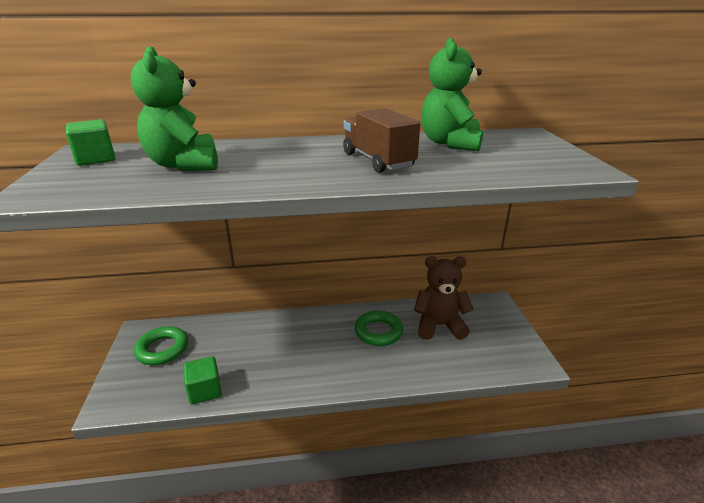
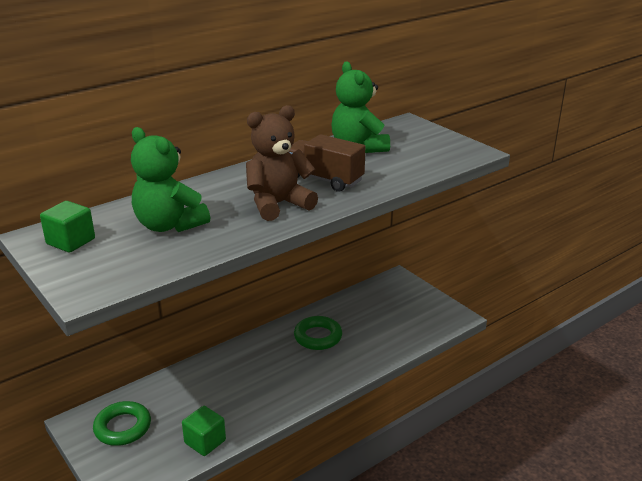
camera: 30 degrees left, 0 degrees up
brown teddy bear [414,256,474,340] -> brown teddy bear moved to [246,105,318,221]

